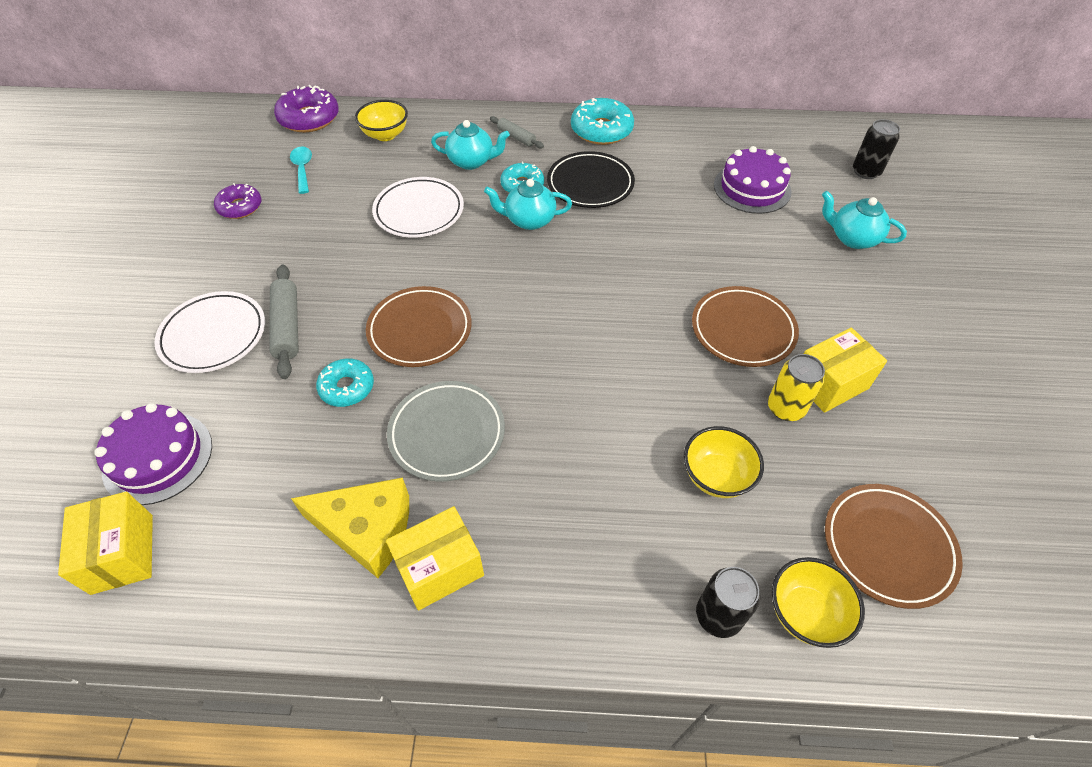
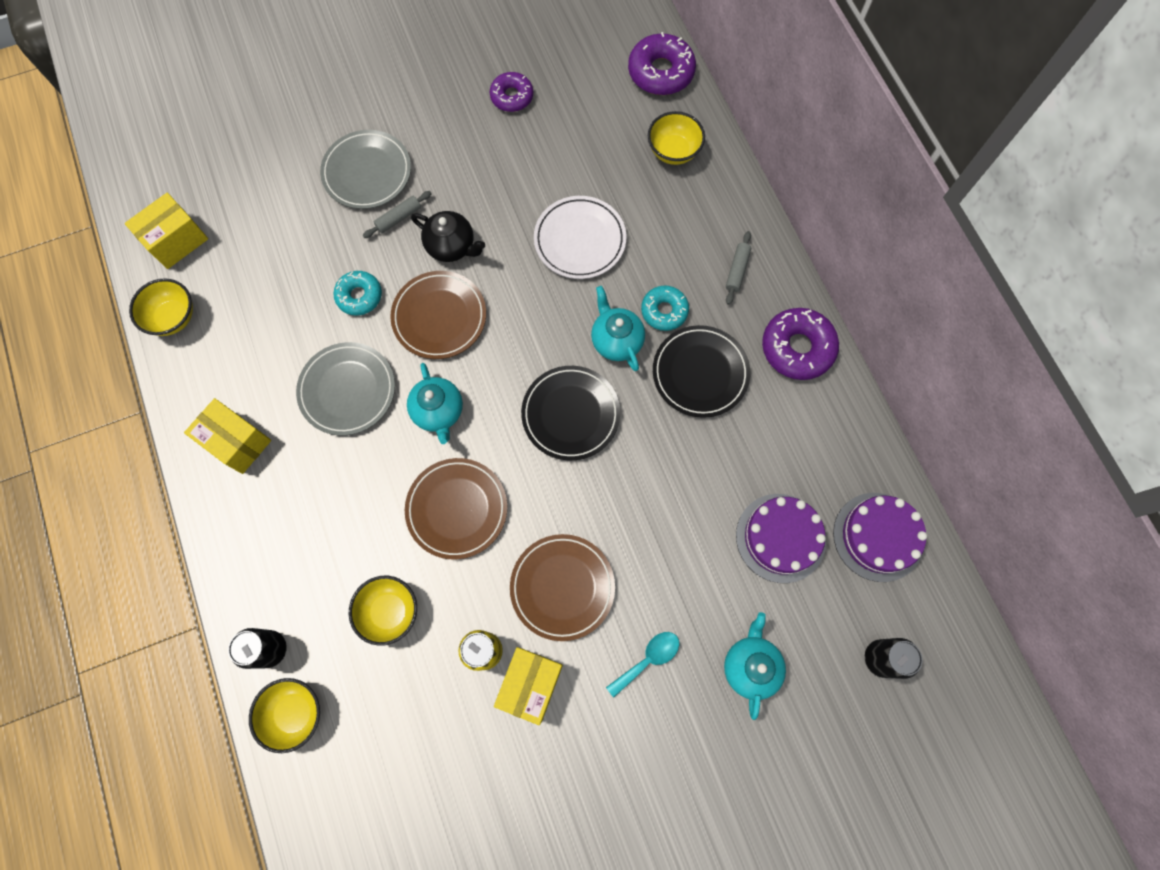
camera: 65 degrees right, 20 degrees up
purple cake [94,403,212,505] -> purple cake moved to [833,493,927,582]
white plate [154,291,265,373] -> grey plate [320,130,411,209]
grey rolling pin [269,265,299,379] -> grey rolling pin [363,191,432,238], size x0.62
turquoise spoon [290,147,312,194] -> turquoise spoon moved to [606,632,679,697]
yellow cheese [291,477,409,578] -> none
turquoise teapot [431,120,510,170] -> turquoise teapot moved to [407,363,463,444]
turquoise donut [571,98,634,145] -> purple donut [762,308,839,380]
yellow box [804,328,887,413] -> yellow box turned 75 degrees clockwise [494,647,563,725]
brown plate [825,484,963,609] -> brown plate moved to [405,458,507,559]
none -> yellow bowl [129,278,193,336]
none -> black teapot [411,211,485,262]
none -> black plate [521,366,620,460]

